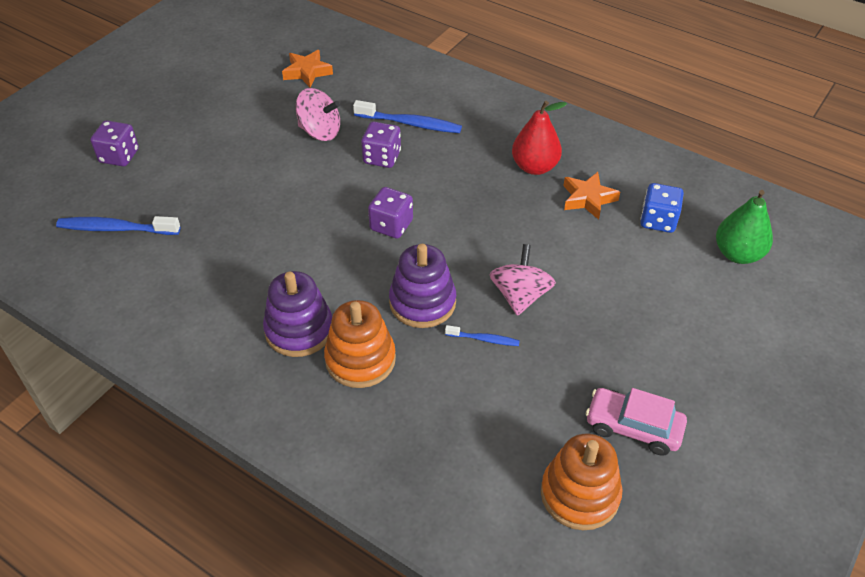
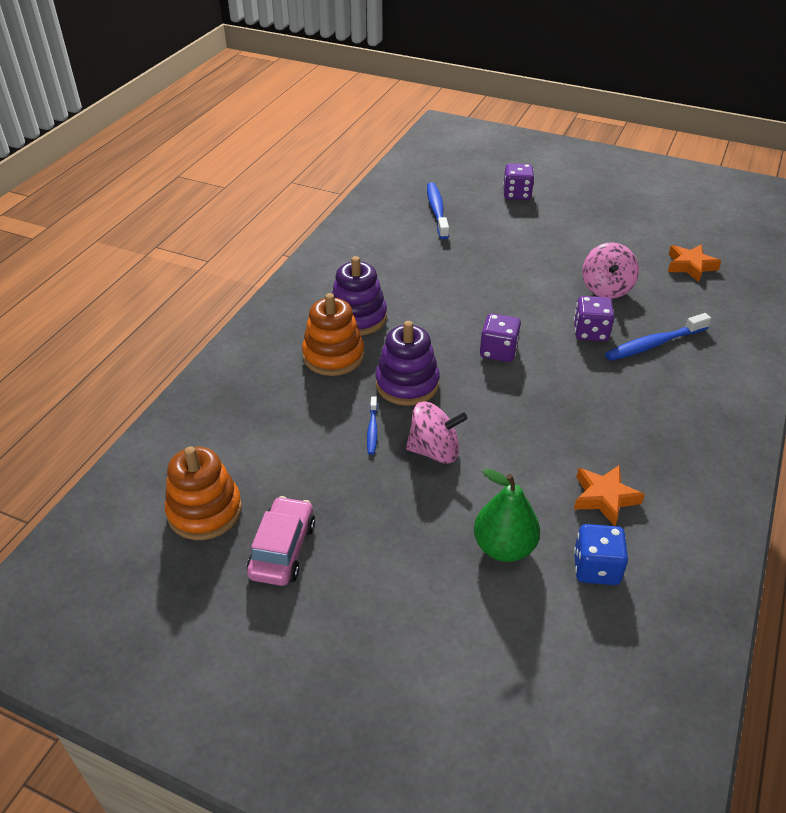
camera: 80 degrees right, 5 degrees down
blue toothbrush [353,100,462,133] -> blue toothbrush turned 60 degrees clockwise [605,313,711,361]
red pear [512,101,567,175] -> none
green pear [716,190,773,264] -> green pear moved to [474,469,540,562]

